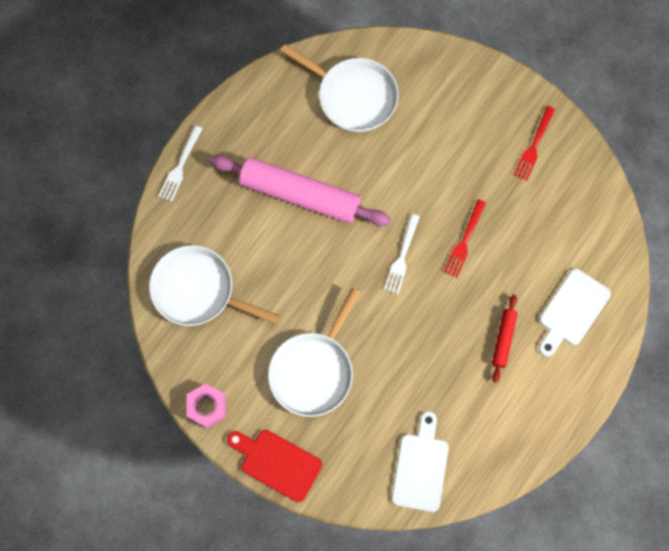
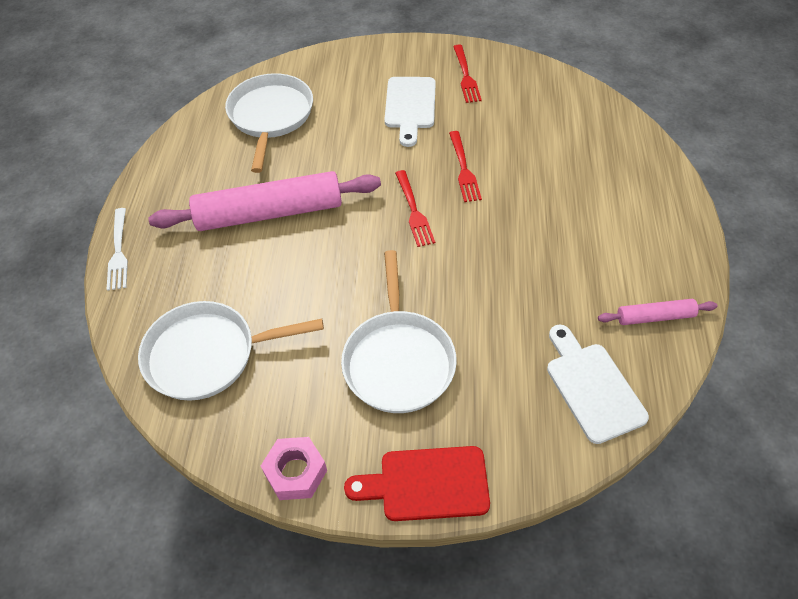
camera: 30 degrees left, 20 degrees down
white pan [280,44,399,132] -> white pan turned 90 degrees counterclockwise [225,73,313,173]
white fork [384,214,420,295] -> red fork [395,170,435,247]
red rolling pin [492,295,518,383] -> none
white cutting board [539,269,611,357] -> white cutting board moved to [384,77,436,147]
none -> pink rolling pin [598,299,718,325]

